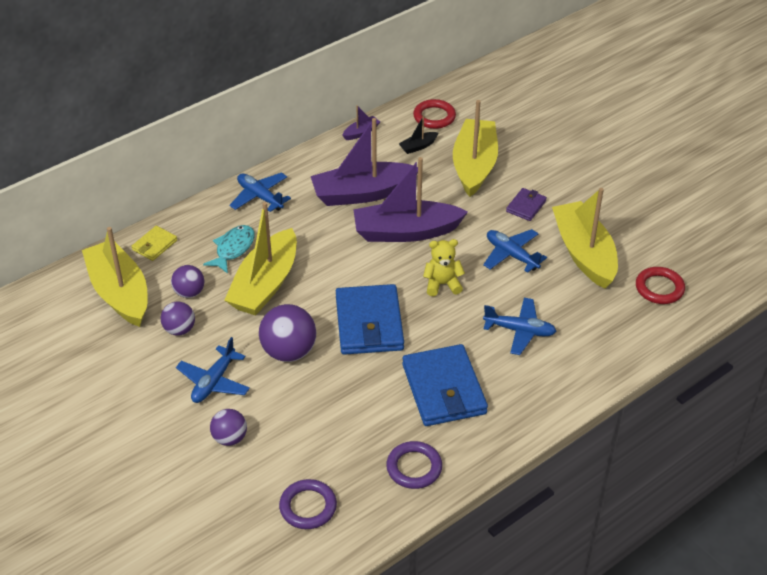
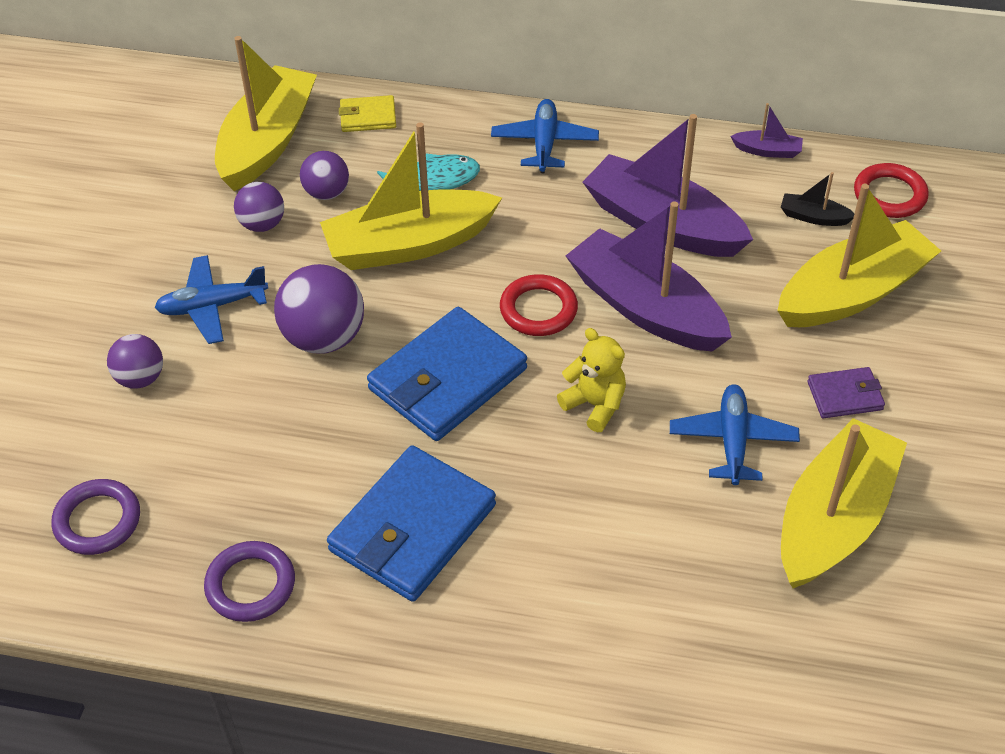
camera: 50 degrees right, 5 degrees up
blue plane [483,298,556,355] -> none
red ring [636,267,685,304] -> red ring moved to [500,274,578,336]

